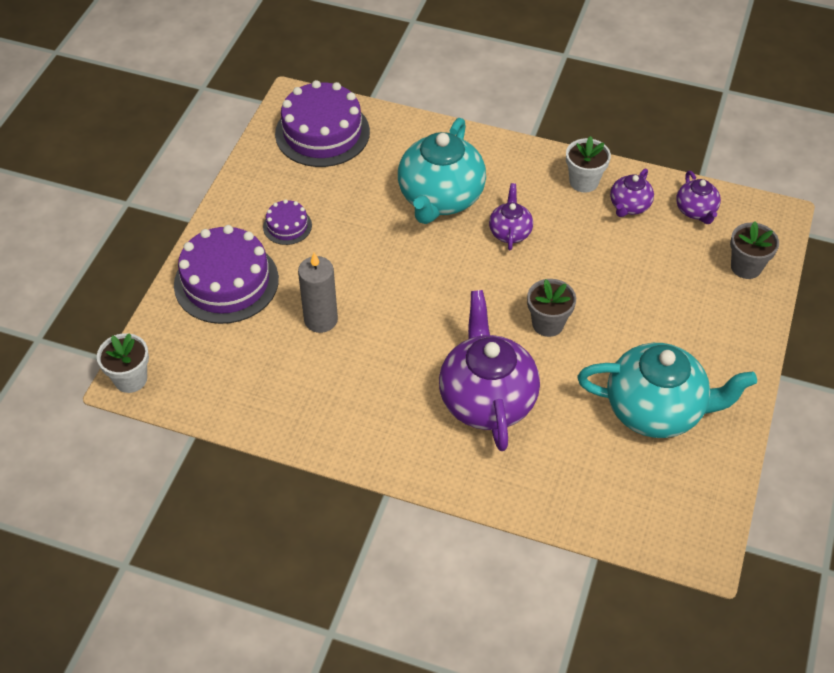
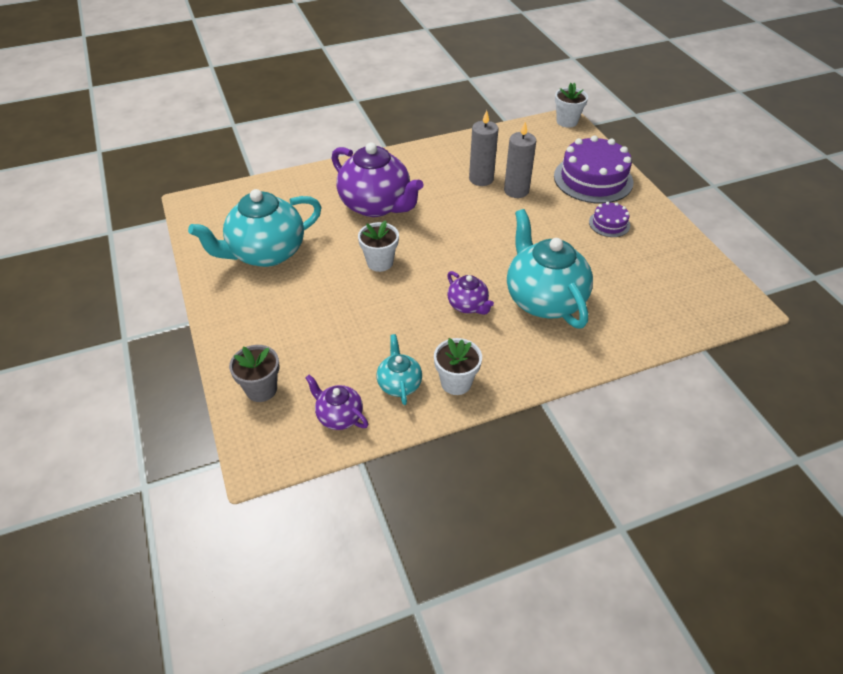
camera: 140 degrees right, 5 degrees down
purple cake [275,80,370,167] -> none
grey flower pot [527,279,576,337] -> white flower pot [358,220,399,272]
purple teapot [610,168,654,217] -> turquoise teapot [377,334,422,405]
none -> grey candle [469,110,498,186]

